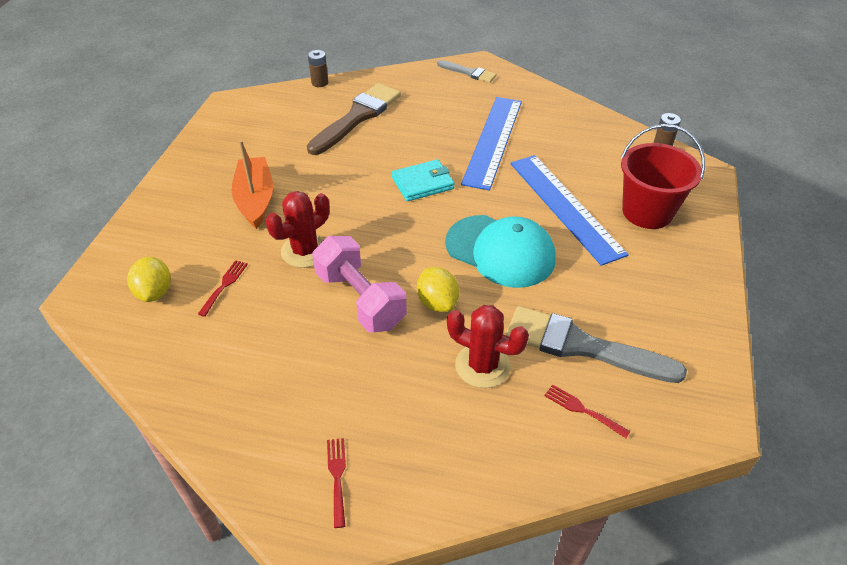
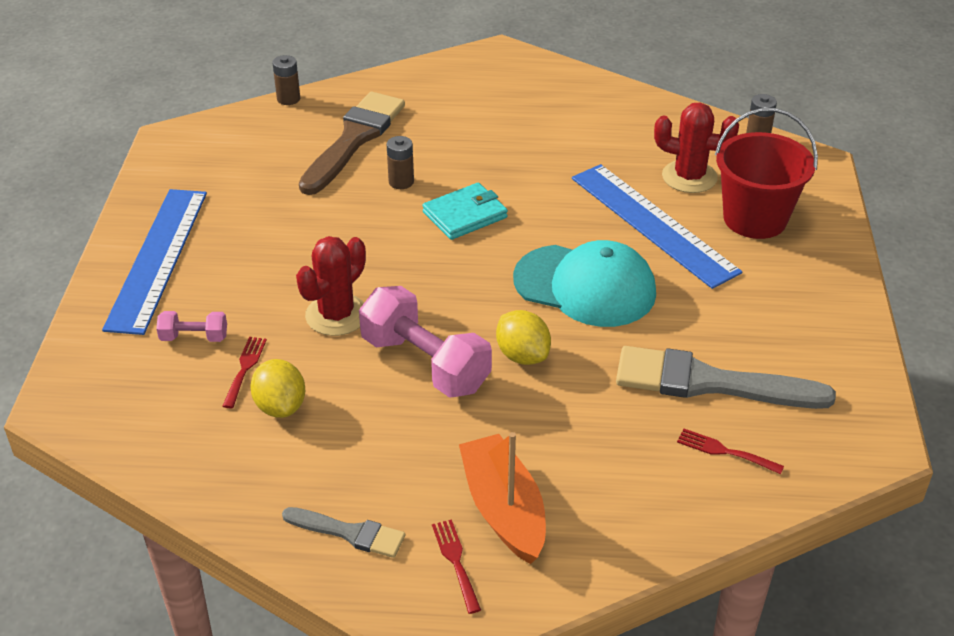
camera: 10 degrees left, 5 degrees down
yellow lemon [127,257,171,302] -> yellow lemon moved to [250,359,305,418]
orange boat [232,140,273,229] -> orange boat moved to [459,432,546,564]
grey brush [437,60,497,83] -> grey brush moved to [282,507,405,558]
red cactus [447,305,529,388] -> red cactus moved to [654,103,739,193]
blue ruler [461,97,522,191] -> blue ruler moved to [102,189,207,335]
none -> pink dumbbell [156,311,227,342]
none -> brown battery [386,136,414,189]

